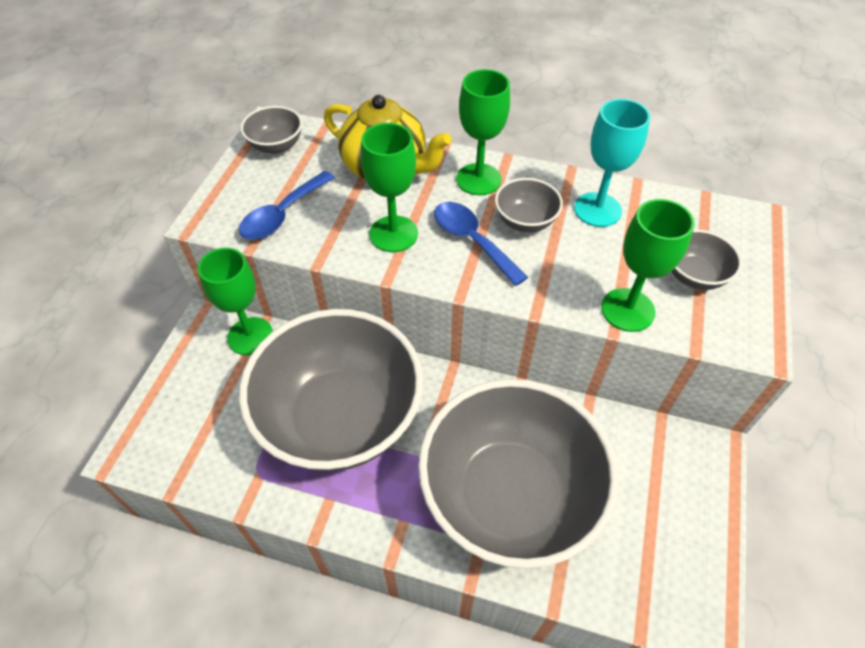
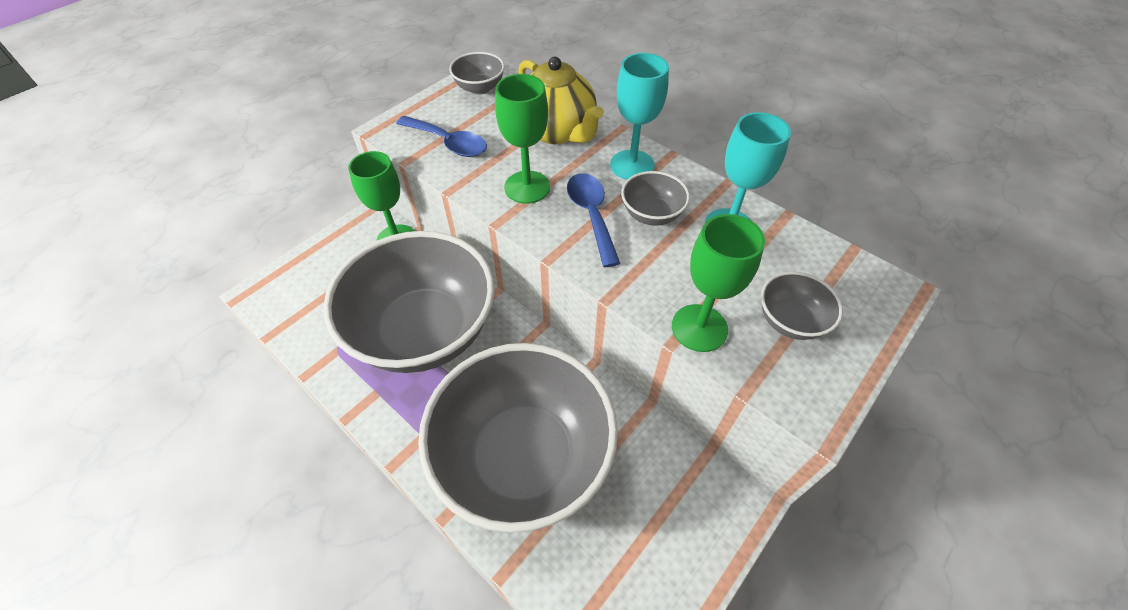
camera: 25 degrees right, 0 degrees up
blue spoon [239,171,335,240] -> blue spoon turned 120 degrees counterclockwise [396,116,487,157]
green goblet [456,69,510,195] -> turquoise goblet [610,53,669,180]

